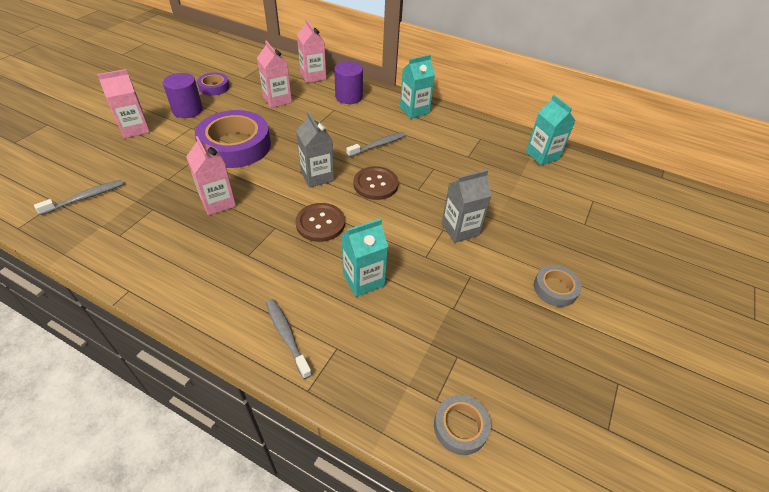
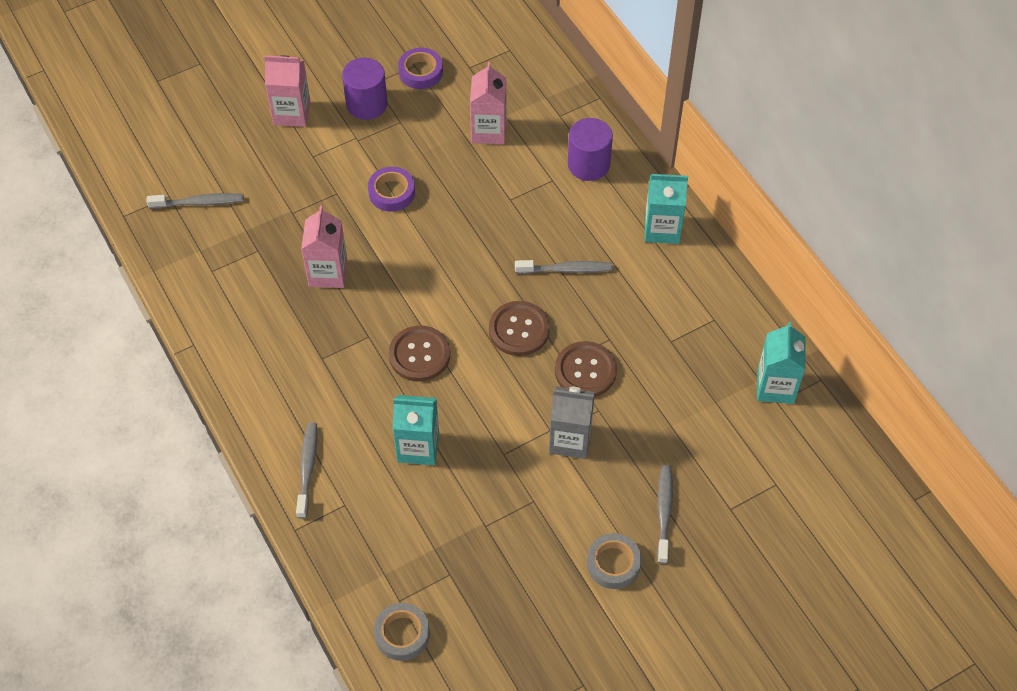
camera: 35 degrees right, 10 degrees up
purple tape [195,110,271,168] -> purple tape [368,167,415,212], size x0.49
grey carton [296,112,334,188] -> none
pink carton [297,19,326,83] -> none
none -> brown button [555,341,617,397]
none -> grey toothbrush [657,465,673,564]

